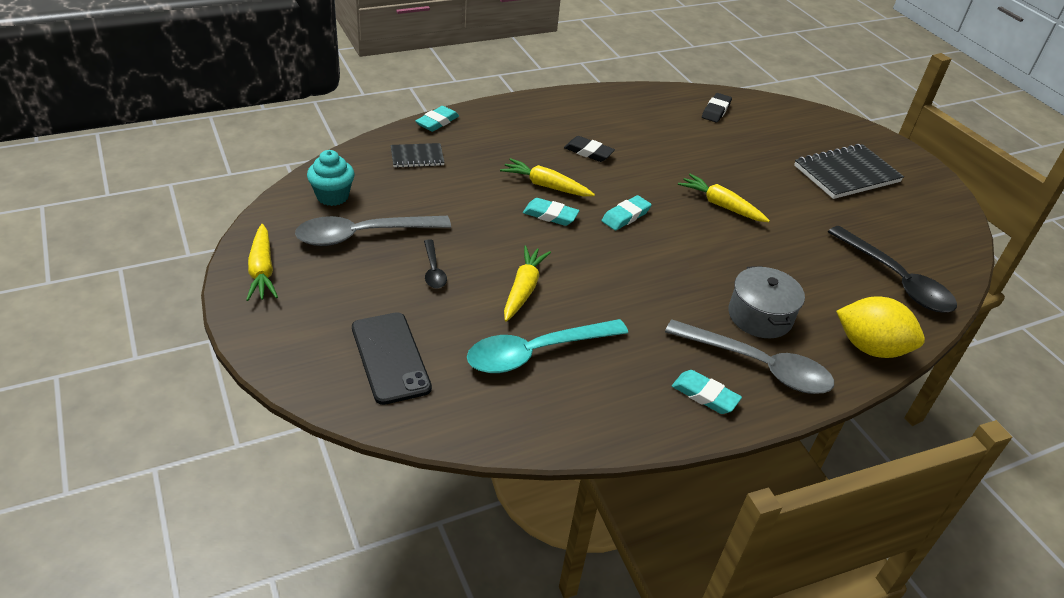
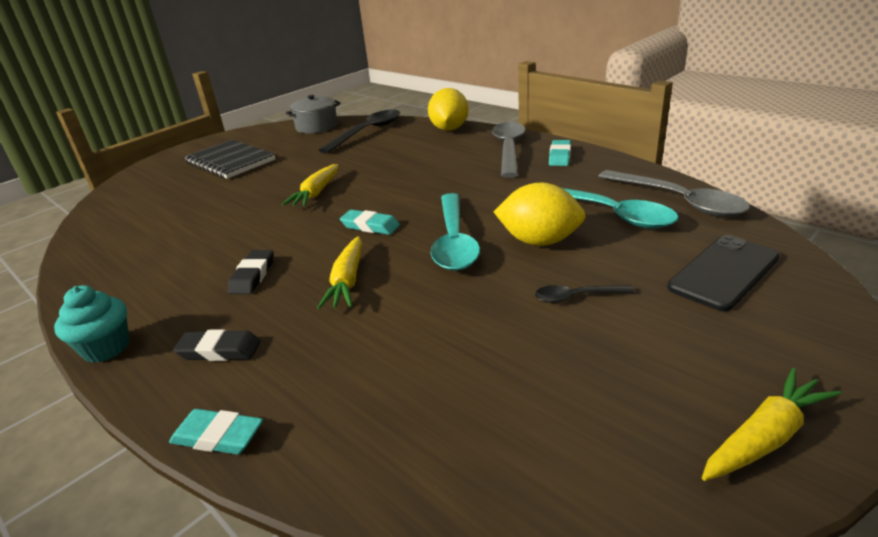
camera: 105 degrees left, 10 degrees down
grey spoon [295,216,451,246] -> grey spoon moved to [598,170,750,217]
turquoise cupcake [307,150,354,206] -> turquoise cupcake moved to [54,285,130,363]
black notebook [390,143,445,168] -> none
black spoon [424,239,447,289] -> black spoon turned 150 degrees counterclockwise [535,285,634,303]
yellow carrot [504,246,551,322] -> yellow lemon [494,183,586,246]
turquoise eraser [523,198,579,226] -> none
black eraser [702,93,732,123] -> black eraser moved to [173,329,260,361]
grey pot [729,266,805,338] -> grey pot moved to [285,95,340,134]
none -> turquoise spoon [431,193,480,271]

